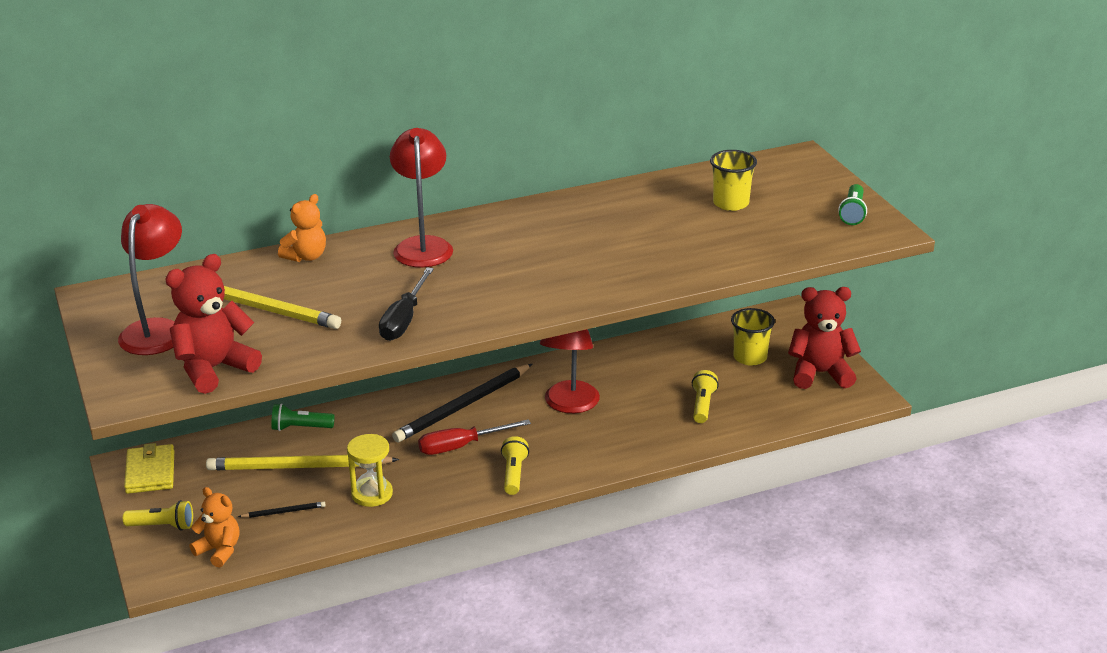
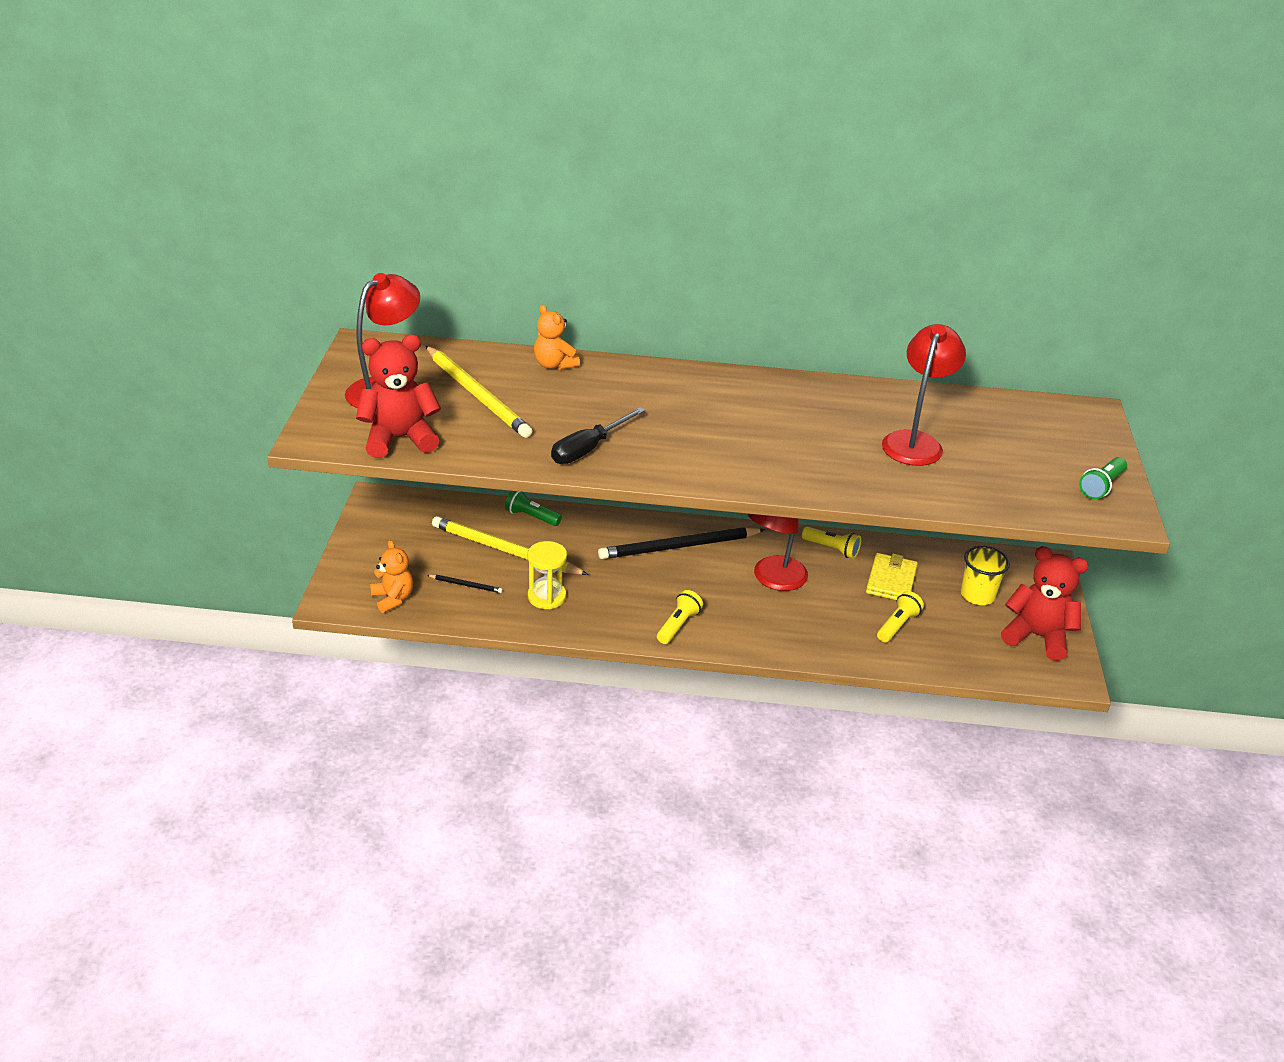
camera: 25 degrees right, 5 degrees up
yellow flashlight [123,500,193,531] -> yellow flashlight moved to [802,526,861,559]
yellow wallet [124,443,174,494] -> yellow wallet moved to [866,553,918,600]
orange teddy bear [278,194,326,262] -> orange teddy bear turned 75 degrees clockwise [534,305,580,370]
red lamp [390,128,453,267] -> red lamp moved to [882,324,966,466]
red screwdriver [418,419,531,455] -> none
yellow cup [710,150,757,211] -> none

